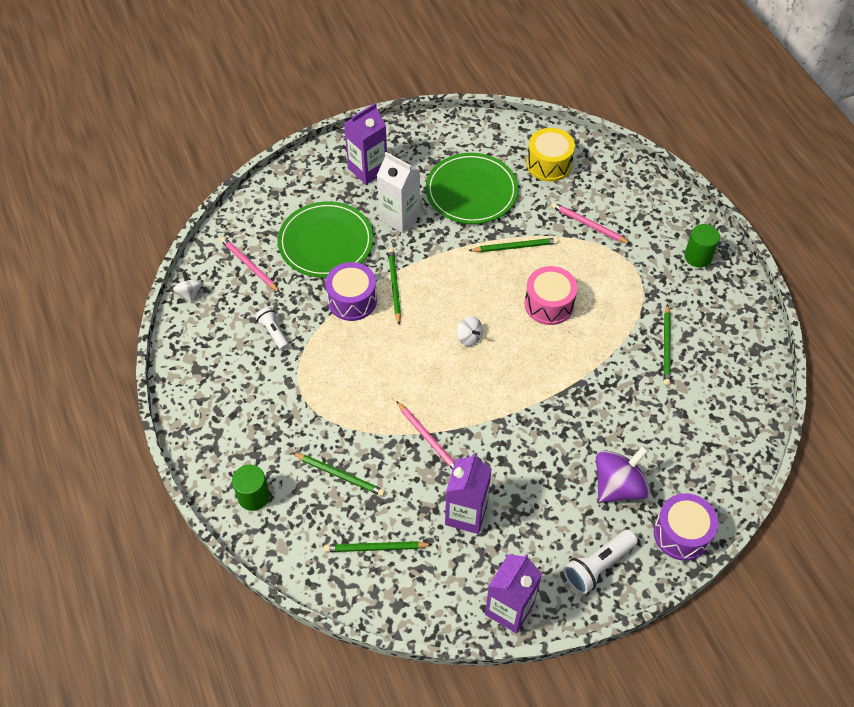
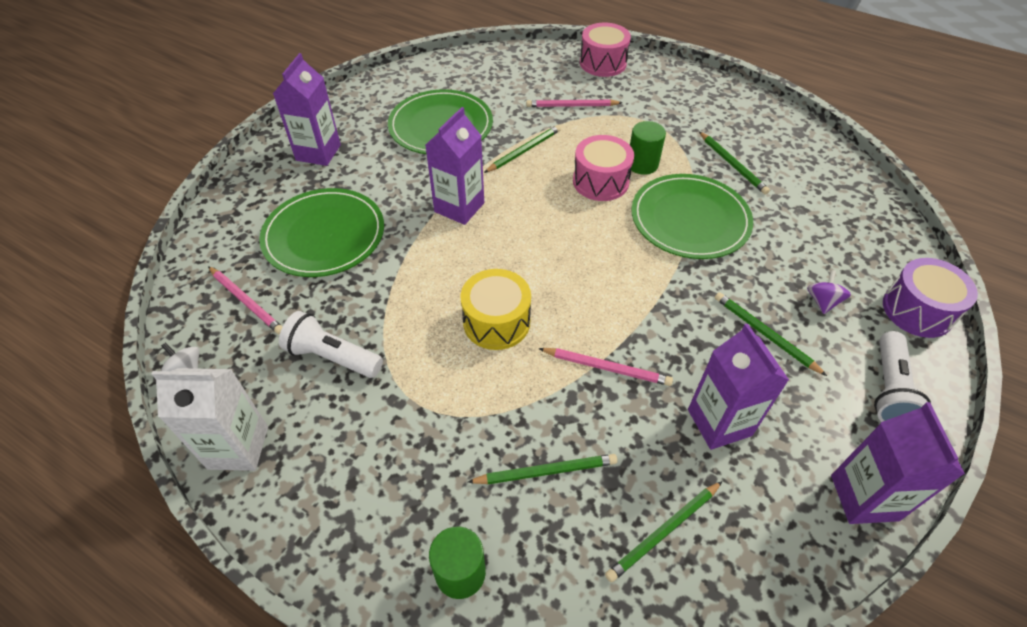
camera: 35 degrees left, 5 degrees down
pink pencil [220,237,280,292] -> pink pencil turned 150 degrees counterclockwise [208,266,282,335]
white flashlight [255,307,289,350] -> white flashlight [279,311,383,378], size x1.55
purple drum [325,262,377,321] -> none
white carton [377,152,420,233] -> white carton moved to [152,368,268,471]
green pencil [388,248,401,325] -> green pencil moved to [715,292,827,376]
white spinning top [457,316,483,346] -> none
yellow drum [527,128,575,182] -> yellow drum moved to [460,269,531,350]
purple spinning top [596,446,650,503] -> purple spinning top [807,270,851,314], size x0.51
green cylinder [684,224,720,268] -> green cylinder moved to [630,121,666,175]
none -> purple carton [425,107,484,225]
none -> pink drum [580,23,631,77]
none -> green plate [631,174,753,259]

